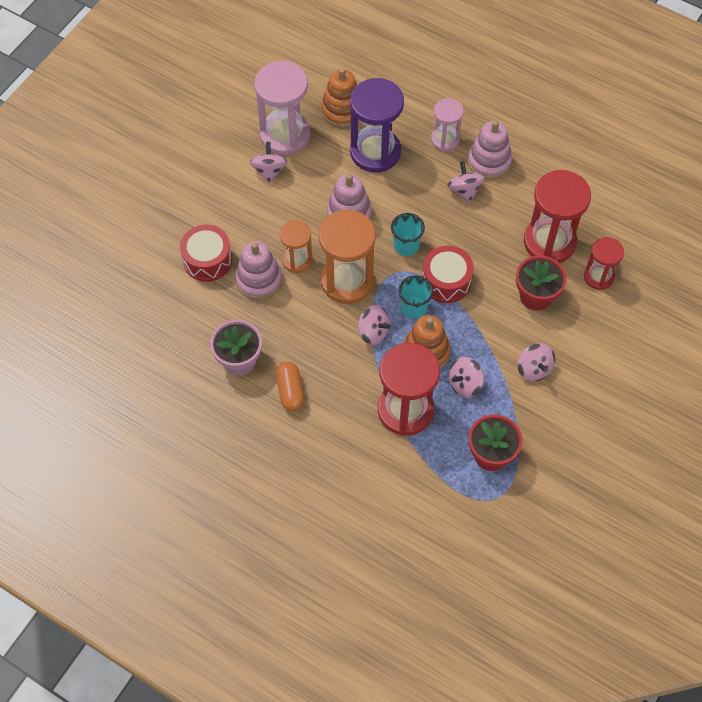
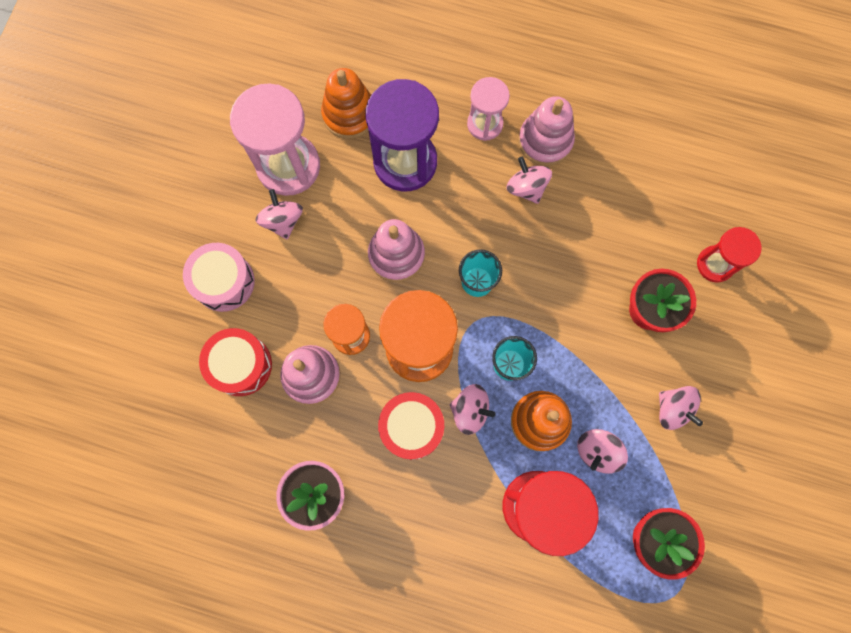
camera: 15 degrees left, 15 degrees up
orange capsule [276,362,305,412] -> none
red drum [422,246,474,303] -> red drum moved to [378,392,444,460]
red hourglass [524,170,591,263] -> none
none -> pink drum [183,243,255,312]

